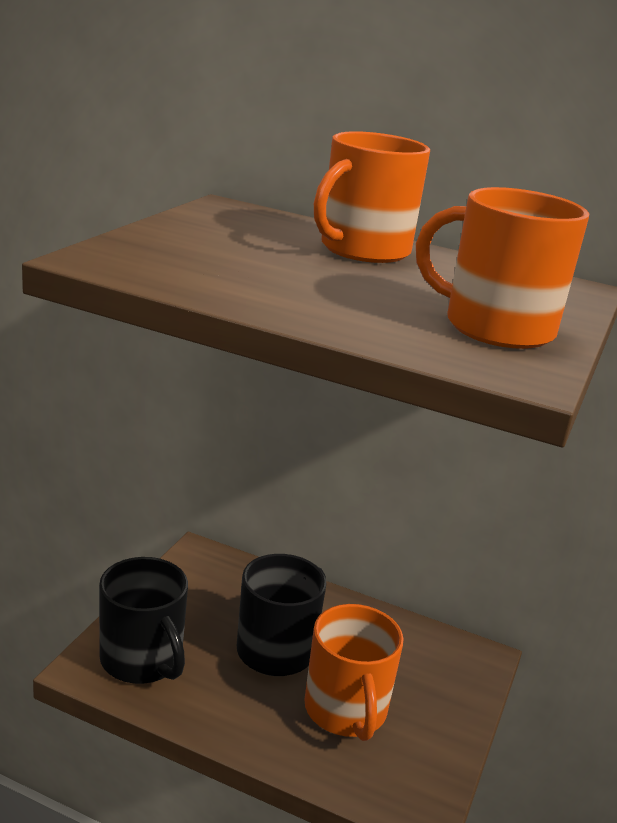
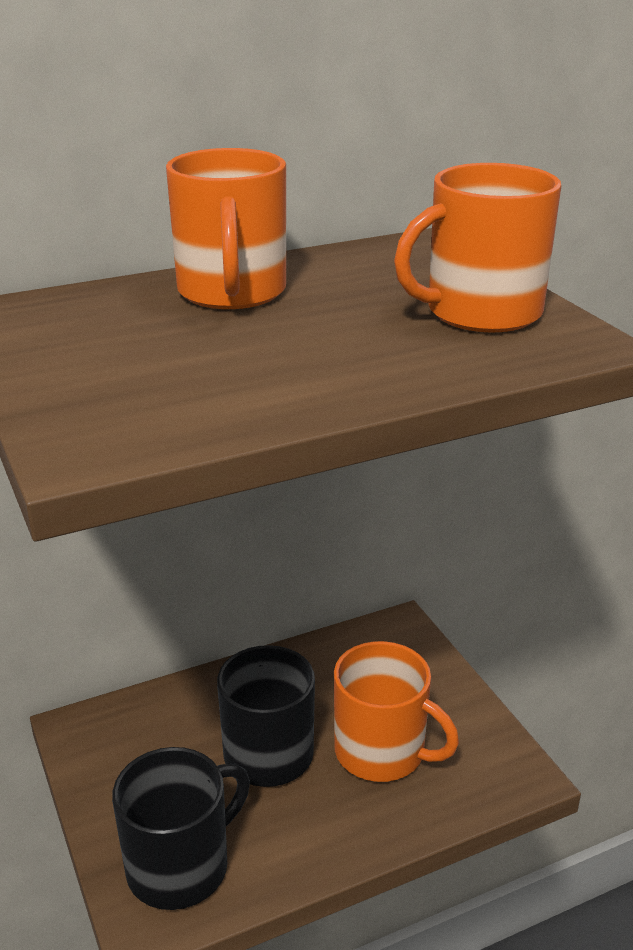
camera: 45 degrees left, 5 degrees up
black mug [99,557,188,684] -> black mug turned 45 degrees counterclockwise [112,747,250,910]

